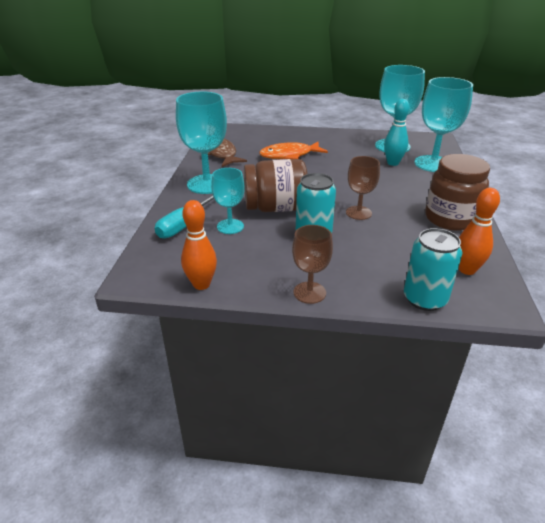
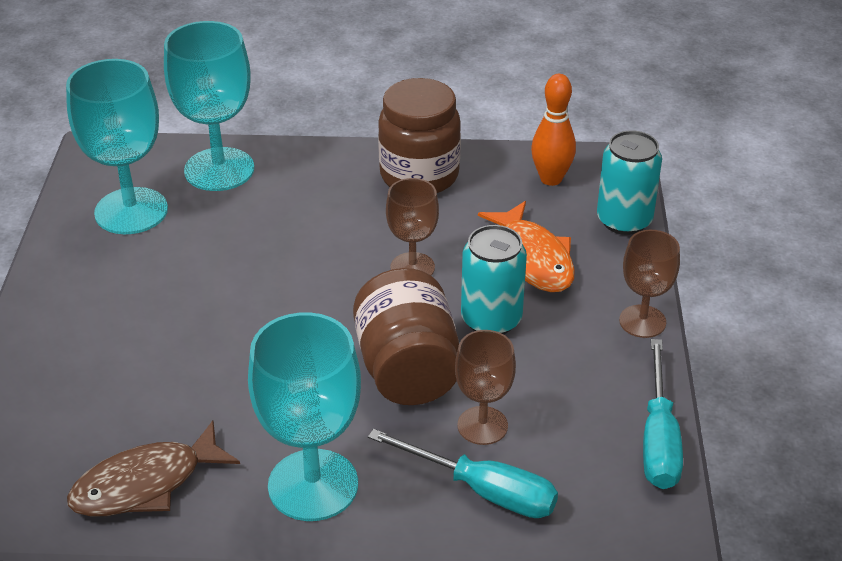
camera: 95 degrees left, 5 degrees up
orange bowling pin [181,200,217,290] -> turquoise screwdriver [643,339,683,489]
turquoise goblet [211,168,245,234] -> brown goblet [455,330,516,445]
orange fish [259,142,328,159] -> orange fish moved to [478,201,575,292]
turquoise bowling pin [384,99,410,166] -> none

